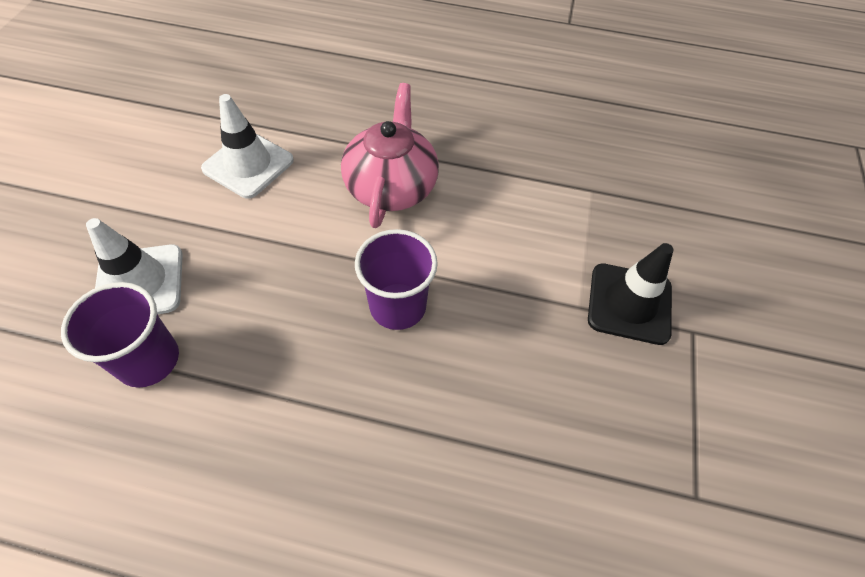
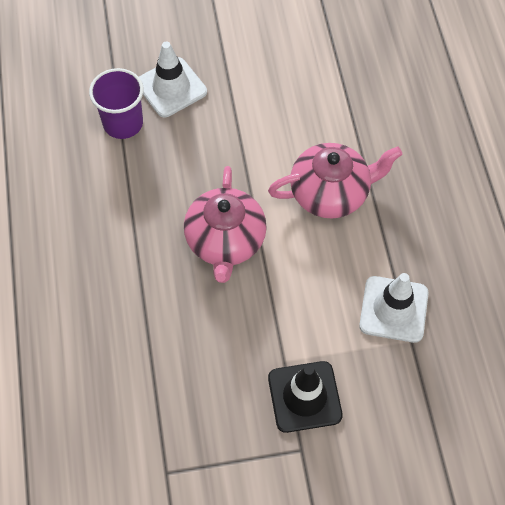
camera: 70 degrees right, 5 degrees up
white traffic cone [201,94,294,199] -> white traffic cone moved to [359,273,429,343]
purple cup [355,229,438,330] -> pink teapot [184,166,267,283]

